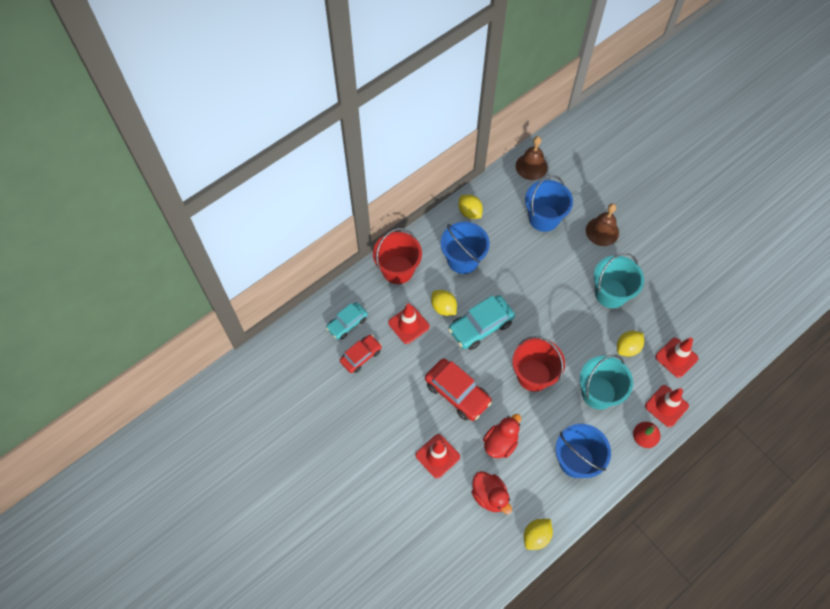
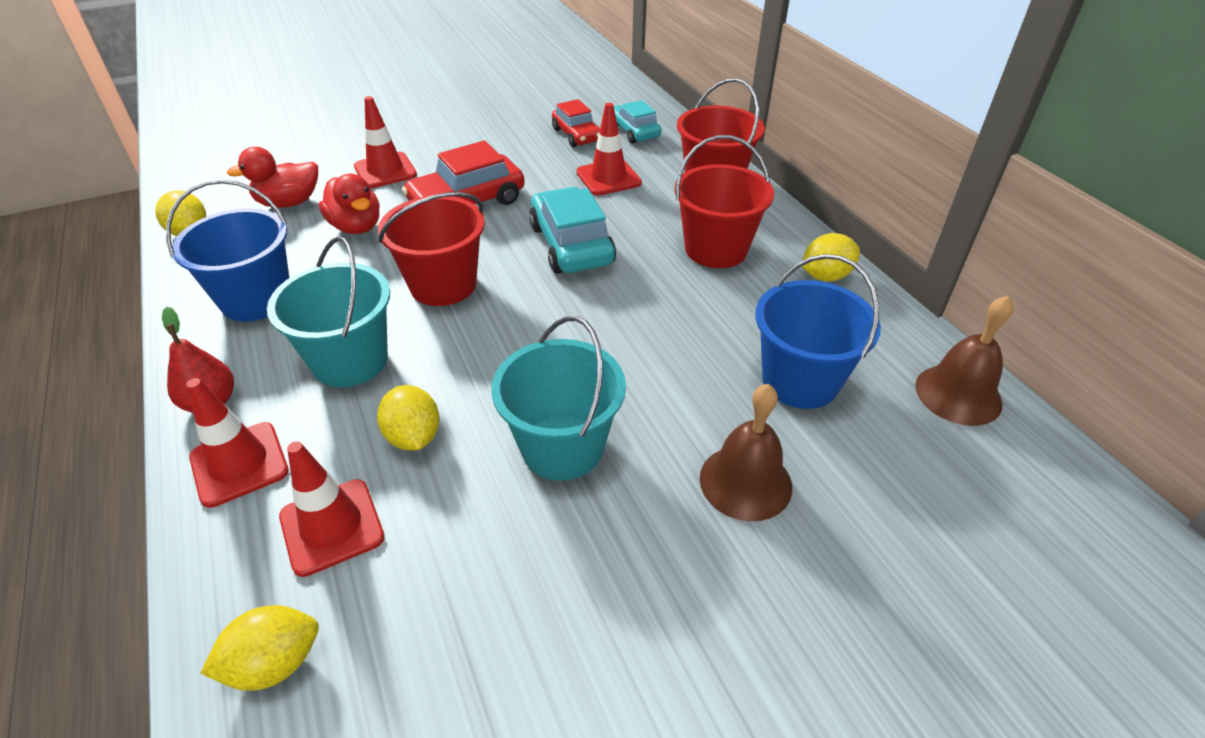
camera: 105 degrees right, 20 degrees down
yellow lemon [431,290,457,316] -> yellow lemon moved to [201,605,319,691]
blue bucket [441,222,490,274] -> red bucket [674,135,774,268]

